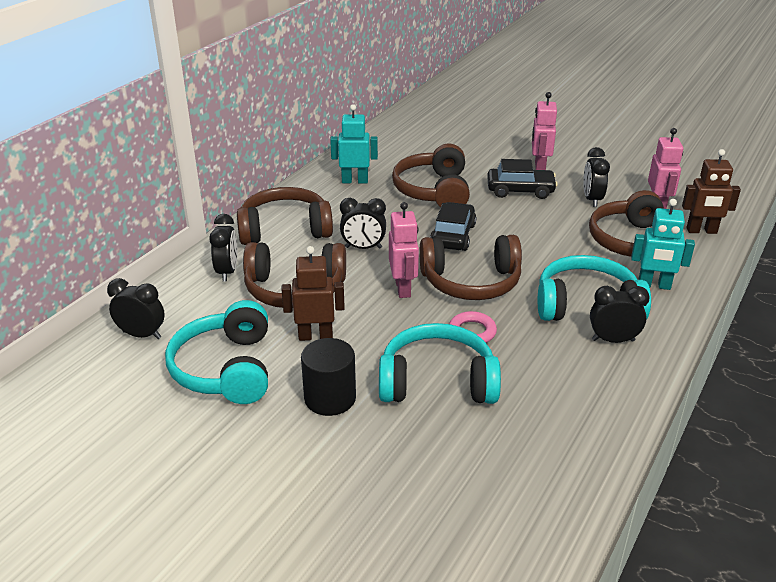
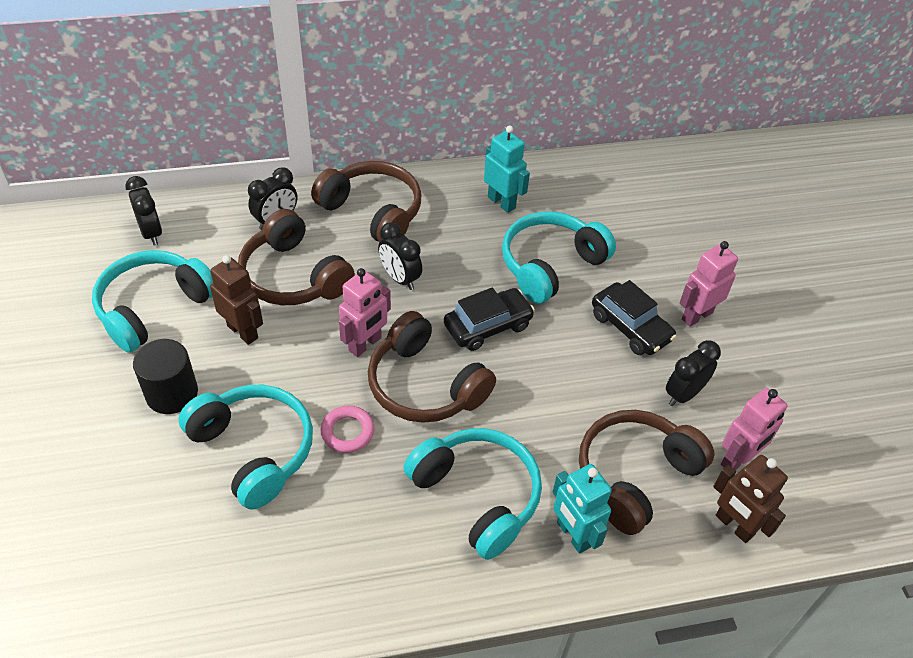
camera: 45 degrees right, 15 degrees up
brown headphones [392,143,470,207] -> turquoise headphones [502,211,616,304]
black clock [590,286,650,343] -> none

